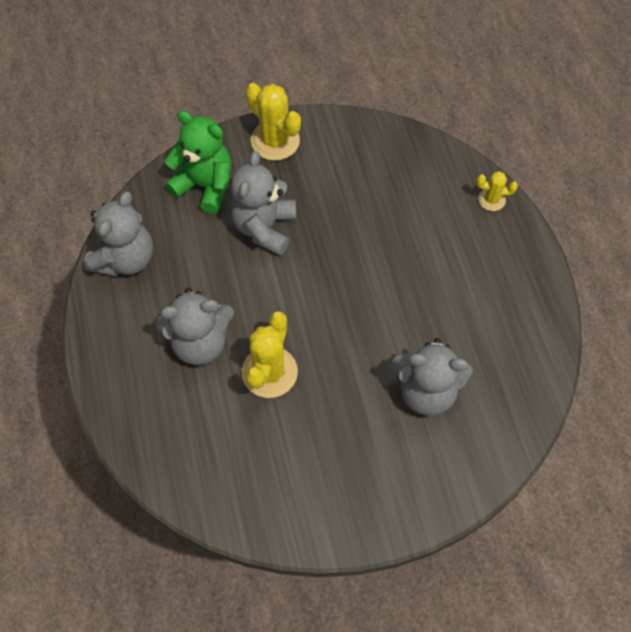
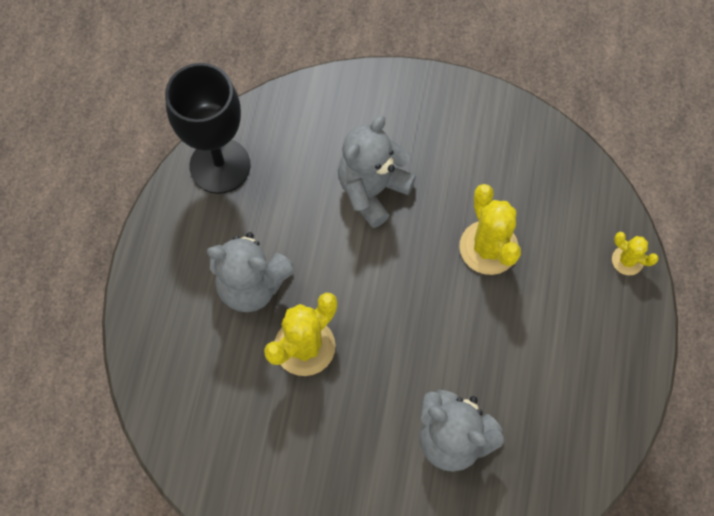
camera: 25 degrees right, 5 degrees up
grey teddy bear [84,191,153,276] -> black goblet [165,63,251,194]
green teddy bear [165,110,231,214] -> none
yellow cactus [246,83,301,161] -> yellow cactus moved to [460,184,521,275]

